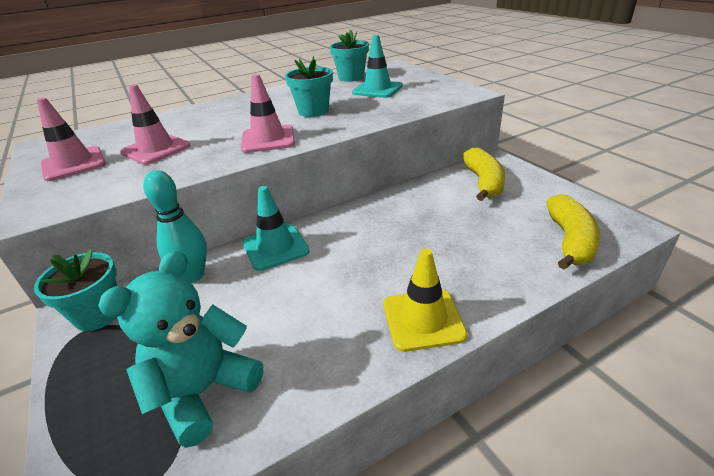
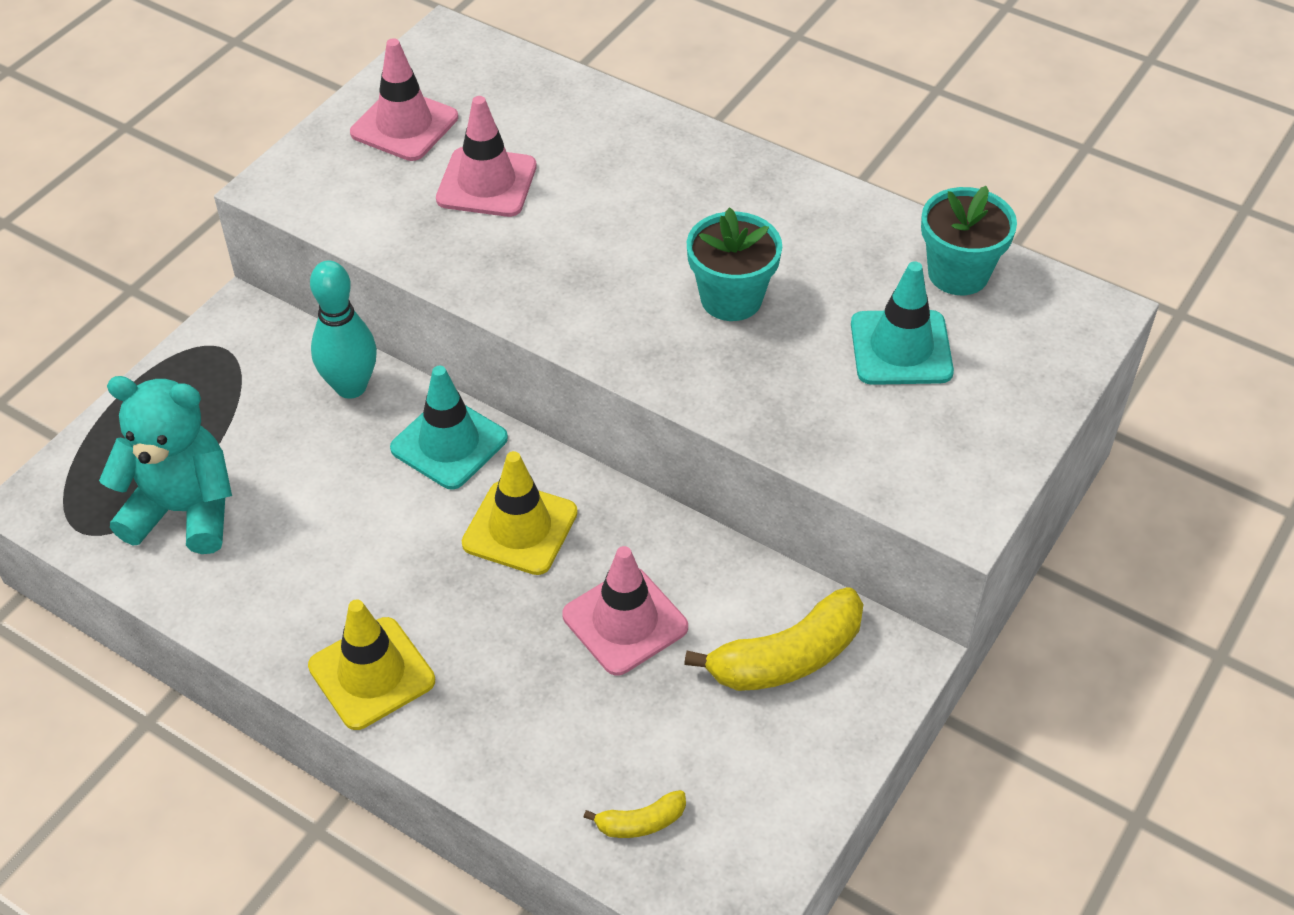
camera: 60 degrees right, 15 degrees up
turquoise flower pot [34,249,117,331] -> none
pink traffic cone [241,74,295,153] -> pink traffic cone moved to [562,546,688,676]
yellow banana [546,194,600,270] -> yellow banana [583,790,686,838], size x0.50
none -> yellow traffic cone [462,451,578,575]

